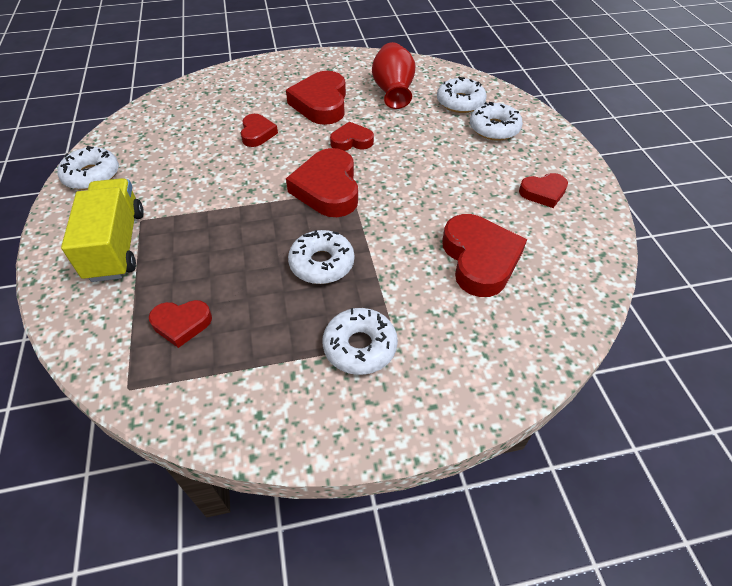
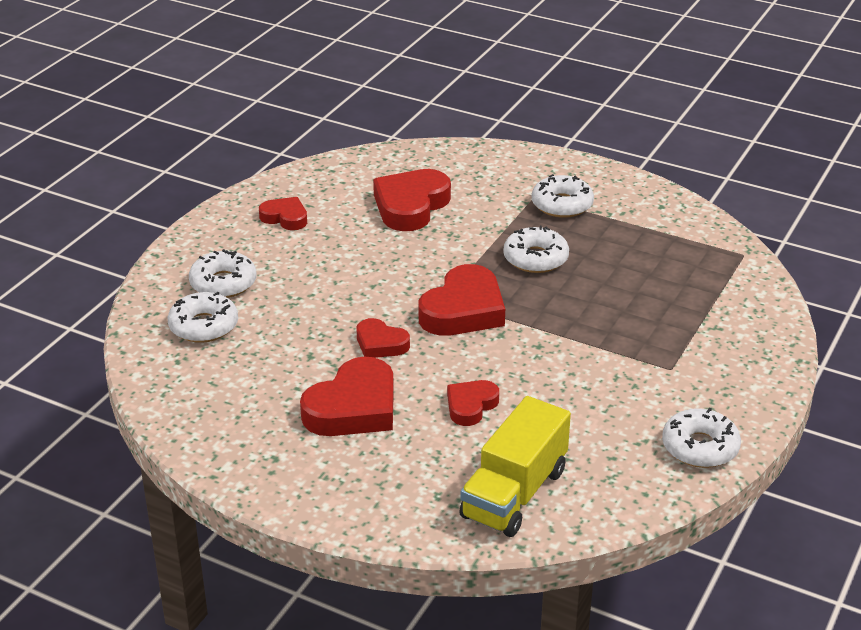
camera: 140 degrees left, 15 degrees down
yellow truck [61,178,144,282] -> yellow truck moved to [459,396,571,537]
red heart [149,300,212,348] -> none
red vase [372,42,415,109] -> none

